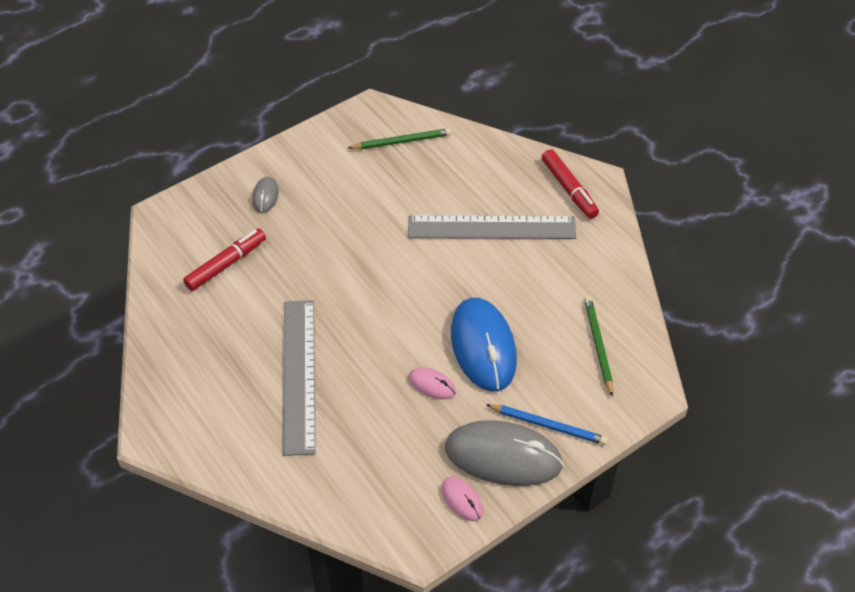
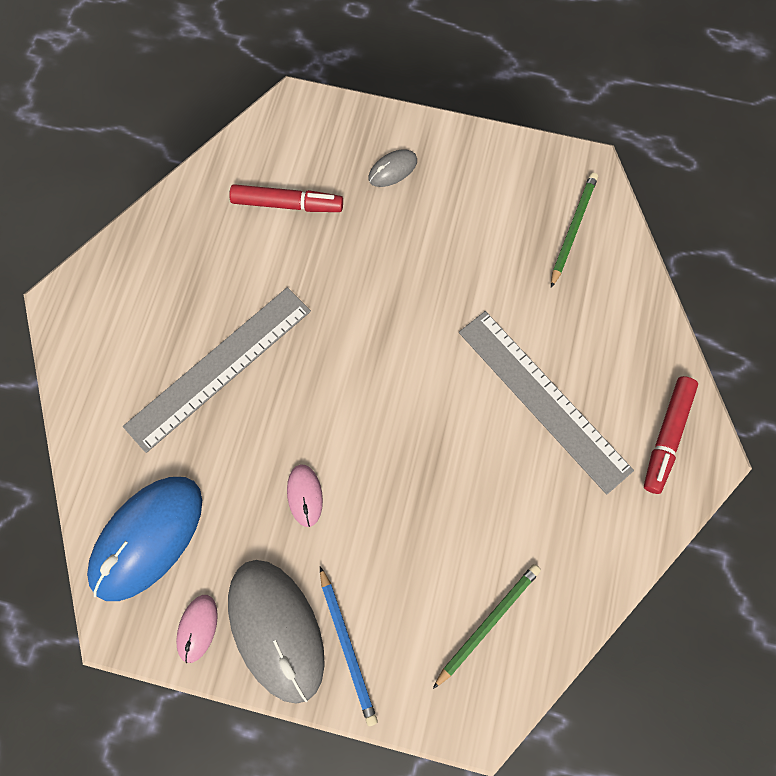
camera: 50 degrees right, 20 degrees up
green pencil [348,128,452,149] -> green pencil turned 105 degrees counterclockwise [551,173,598,288]
blue mouse [451,298,517,392] -> blue mouse moved to [87,477,202,601]

